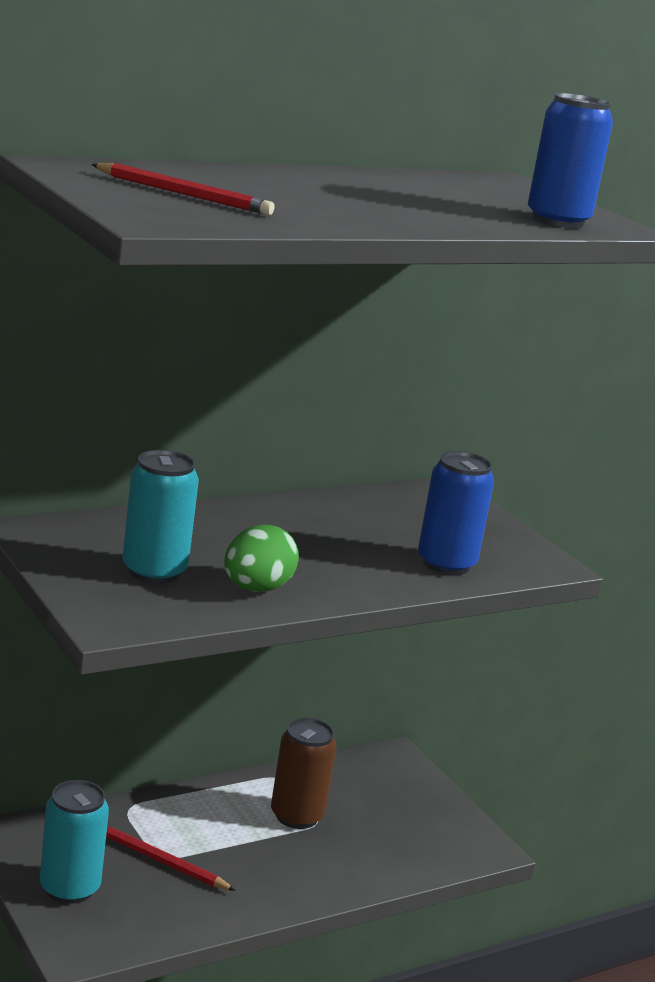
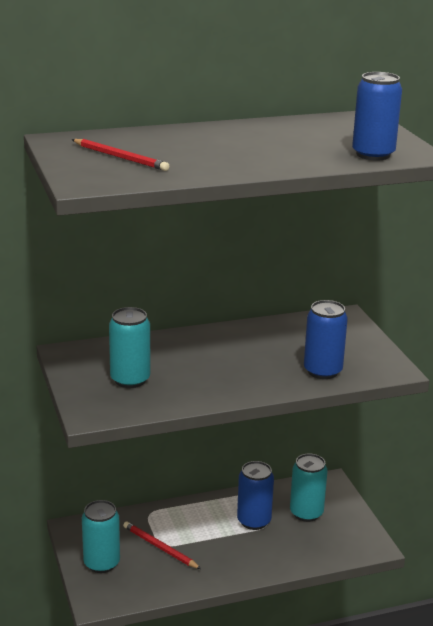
camera: 15 degrees right, 5 degrees up
green egg [224,525,299,592] -> none
brown can [271,718,336,829] -> blue can [237,461,274,530]
none -> turquoise can [290,454,328,522]

